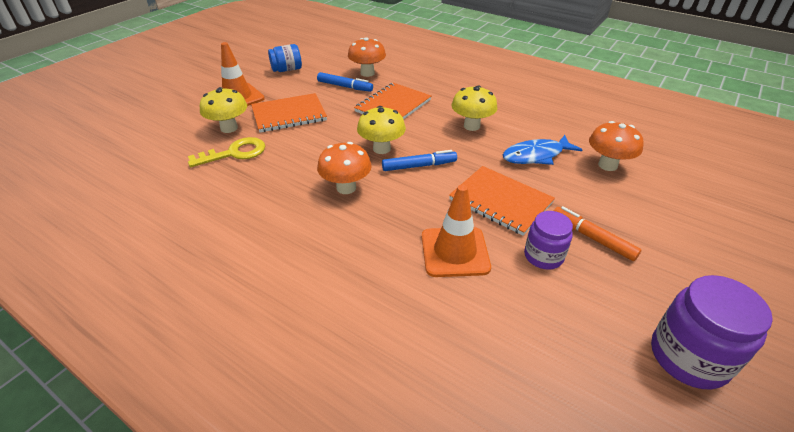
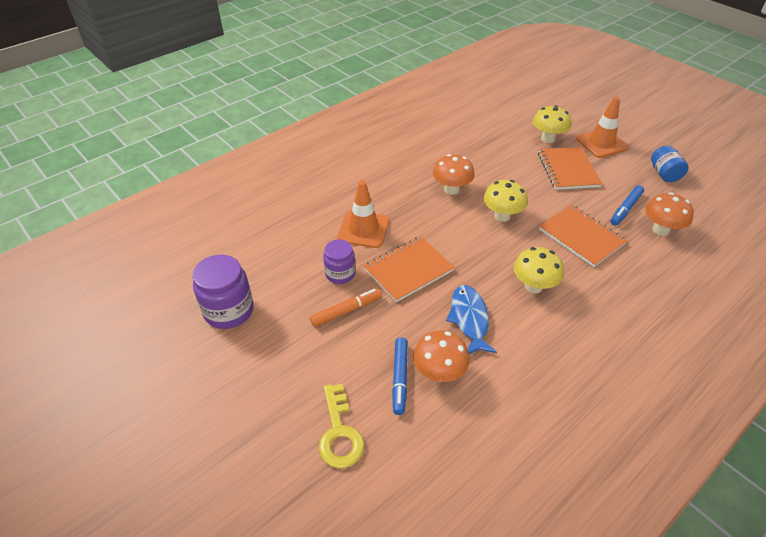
camera: 105 degrees right, 5 degrees up
yellow key [188,137,265,167] -> yellow key moved to [319,384,365,468]
blue marker [382,150,457,171] -> blue marker moved to [392,337,408,415]

